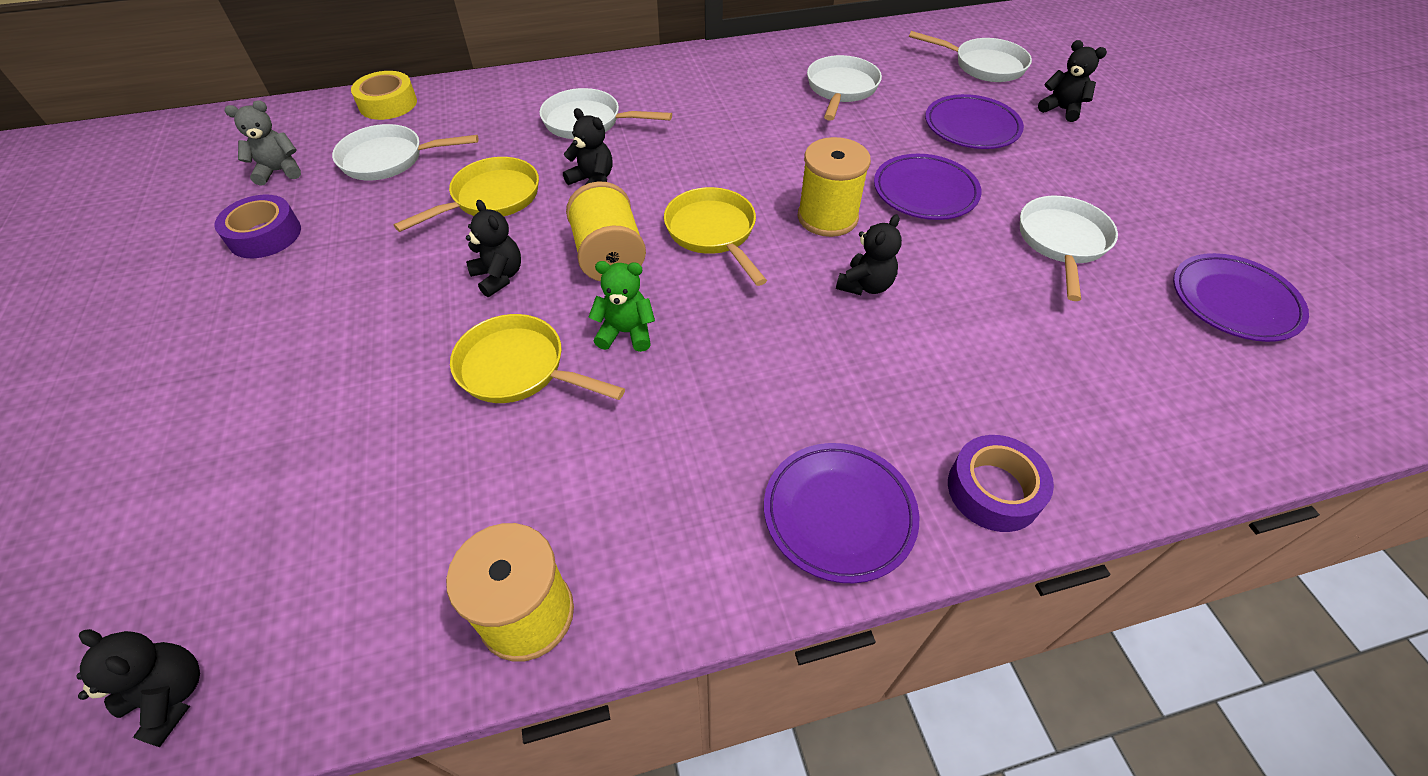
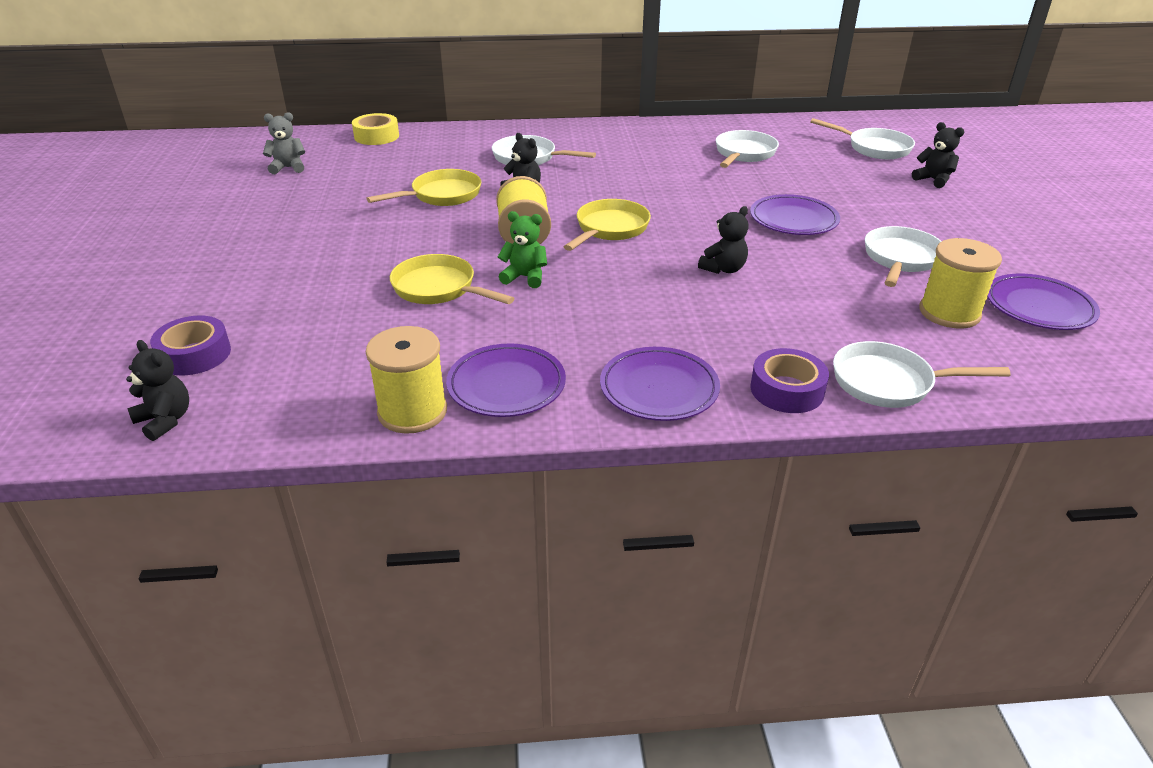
camera: 10 degrees right, 15 degrees down
purple tape [214,195,301,258] -> purple tape moved to [150,316,231,375]
white pan [332,124,478,180] -> white pan moved to [833,341,1011,408]
black teddy bear [466,200,521,297] -> none
yellow pan [664,187,767,286] -> yellow pan turned 45 degrees clockwise [564,199,651,251]
yellow spool [798,137,871,237] -> yellow spool moved to [919,238,1002,329]
purple plate [925,94,1024,149] -> purple plate moved to [446,343,566,417]

